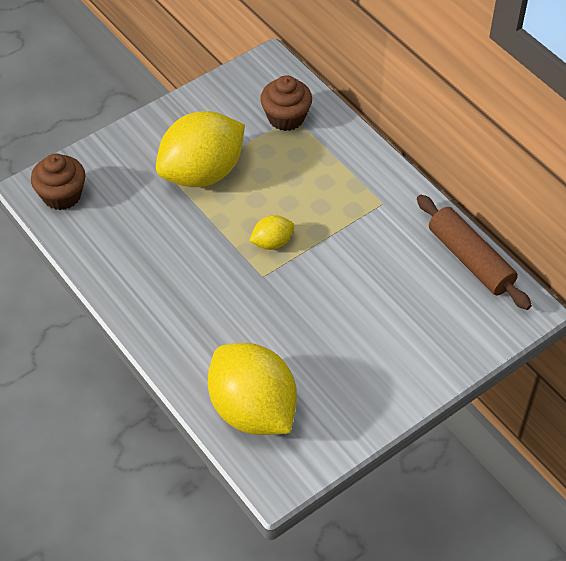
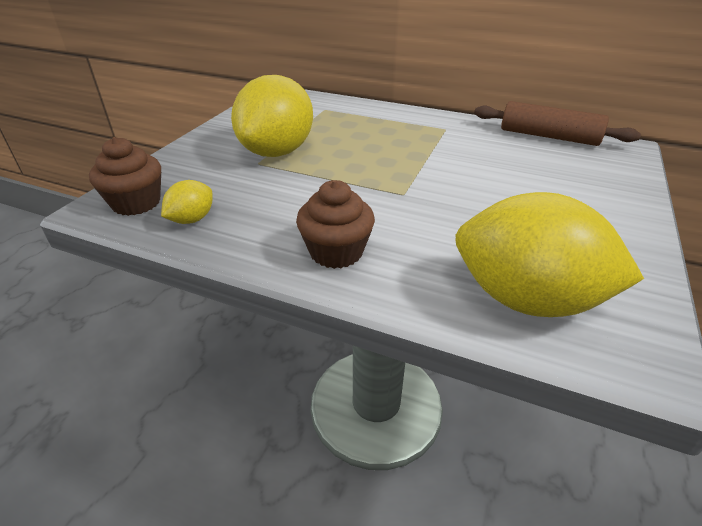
camera: 30 degrees left, 15 degrees down
yellow lemon [249,215,294,250] -> yellow lemon moved to [161,180,212,224]
brown cupcake [260,75,312,131] -> brown cupcake moved to [296,180,375,269]

